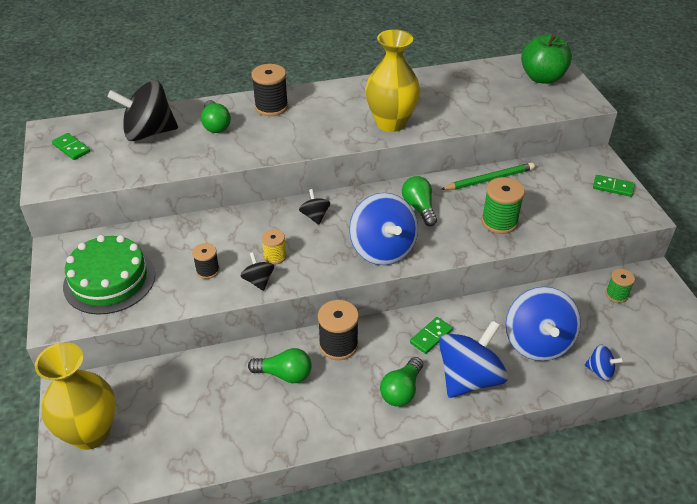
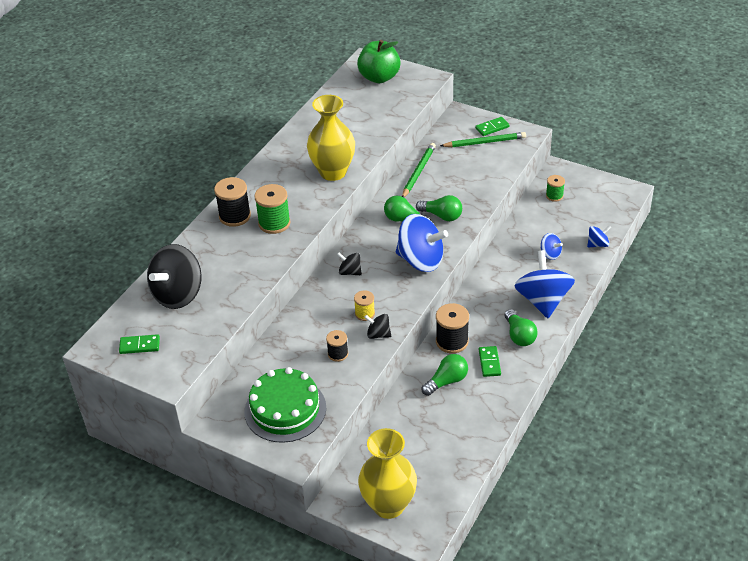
camera: 45 degrees left, 0 degrees up
green light bulb [201,100,231,133] -> green light bulb moved to [416,195,462,221]
green domino [410,317,453,354] -> green domino moved to [479,346,501,377]
green spool [481,177,525,234] -> green spool moved to [254,184,291,234]
blue spinning top [506,287,581,361] -> blue spinning top [540,233,563,260], size x0.47
none -> green pencil [440,132,526,147]

